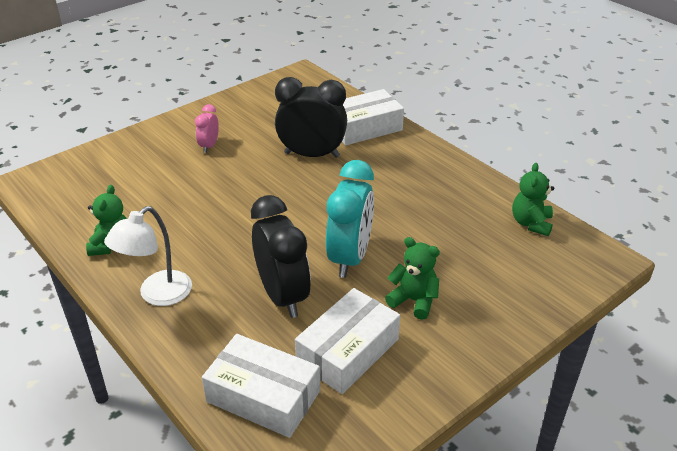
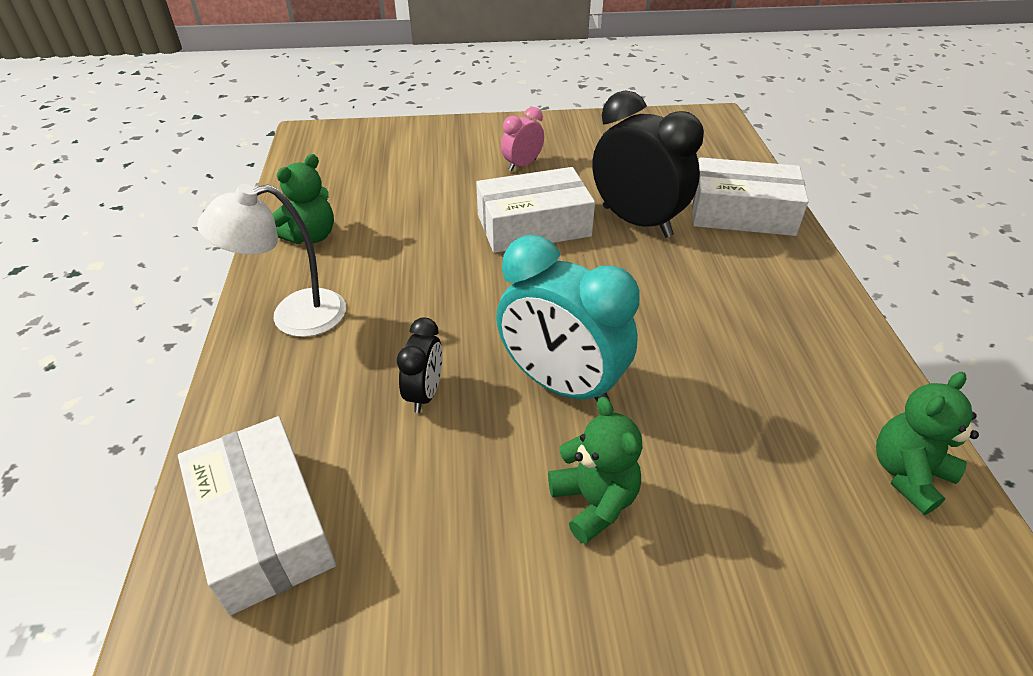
camera: 35 degrees right, 5 degrees up
black clock [251,195,311,318] -> black clock [397,318,443,413], size x0.50
white box [295,288,400,394] -> white box moved to [476,167,595,253]
turquoise clock [326,160,374,278] -> turquoise clock turned 75 degrees clockwise [496,235,640,402]

